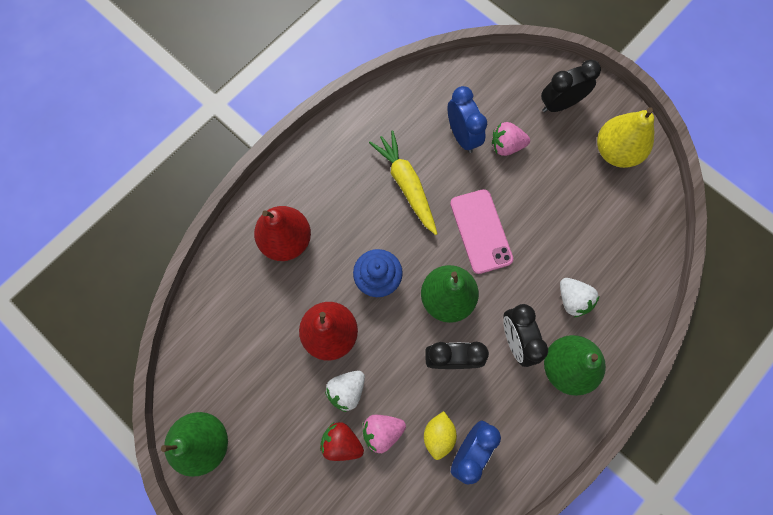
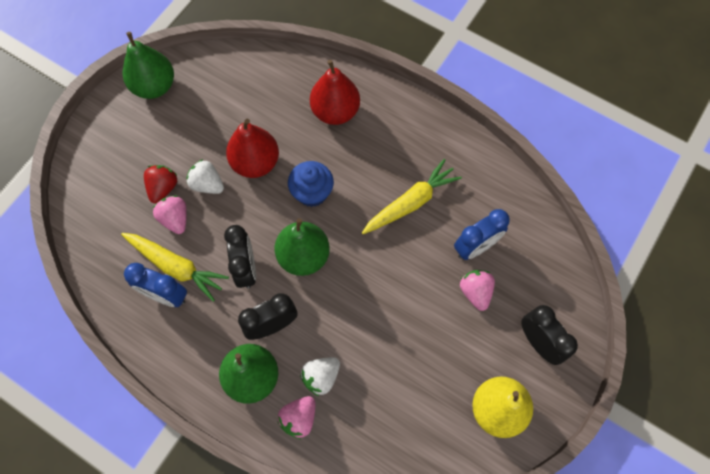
camera: 80 degrees right, 5 degrees down
yellow lemon [424,411,457,460] -> yellow carrot [121,233,229,302]
pink phone [450,189,514,274] -> none
none -> pink strawberry [278,396,315,439]

